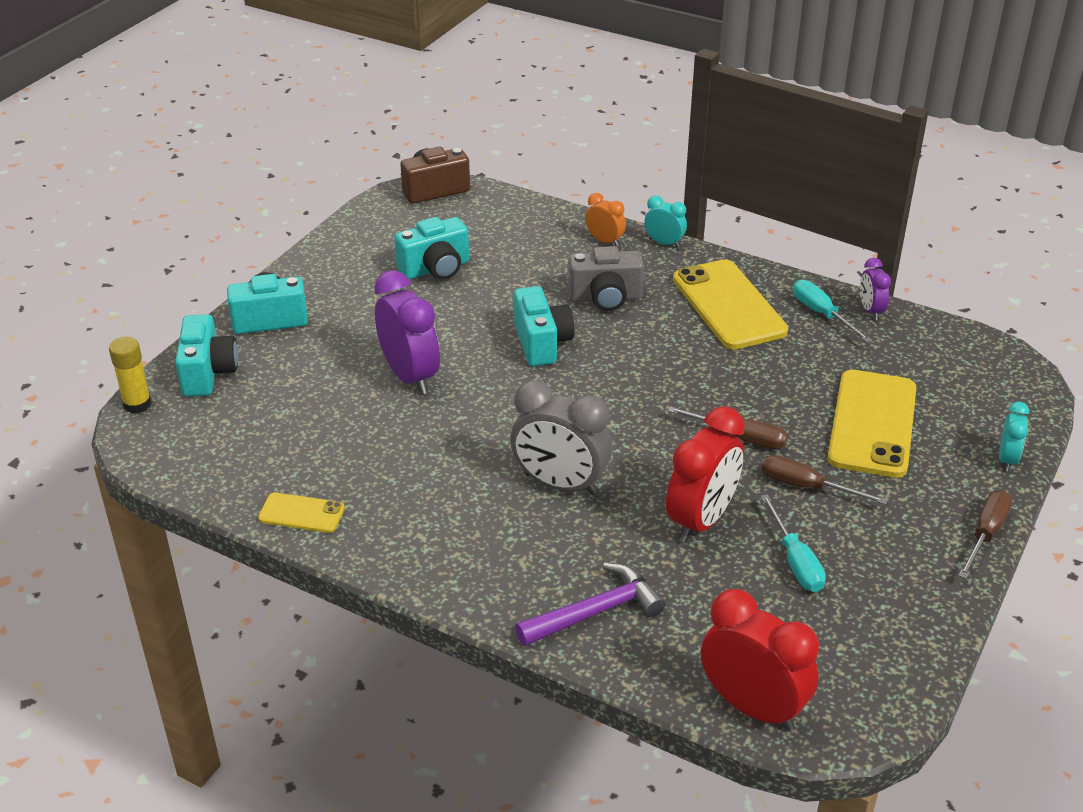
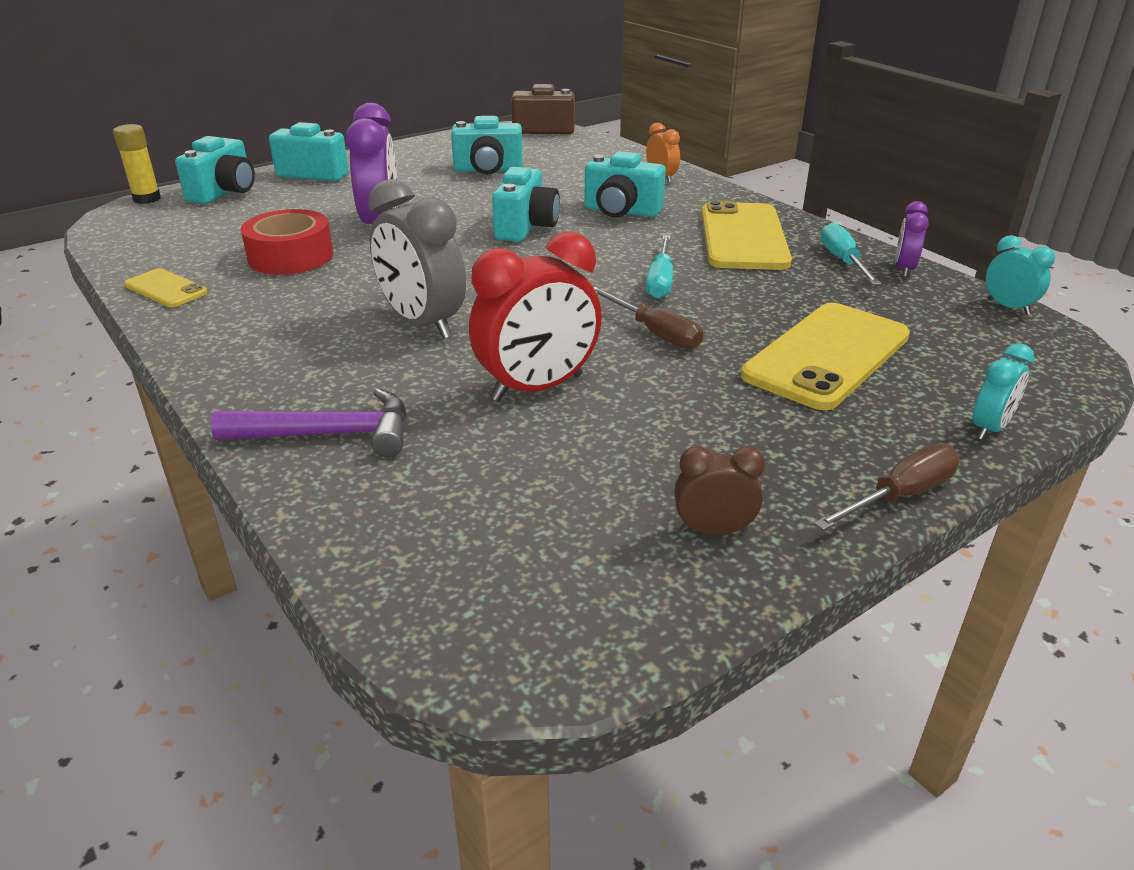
camera: 25 degrees right, 5 degrees down
grey camera [568,246,644,311] -> turquoise camera [584,151,666,217]
turquoise clock [644,196,687,248] -> turquoise clock moved to [986,235,1055,315]
red clock [701,589,819,730] -> none
turquoise screwdriver [760,494,826,592] -> turquoise screwdriver moved to [646,235,673,299]
brown screwdriver [762,455,888,505] -> none
none -> red tape [241,209,333,275]
none -> brown clock [674,446,765,535]

